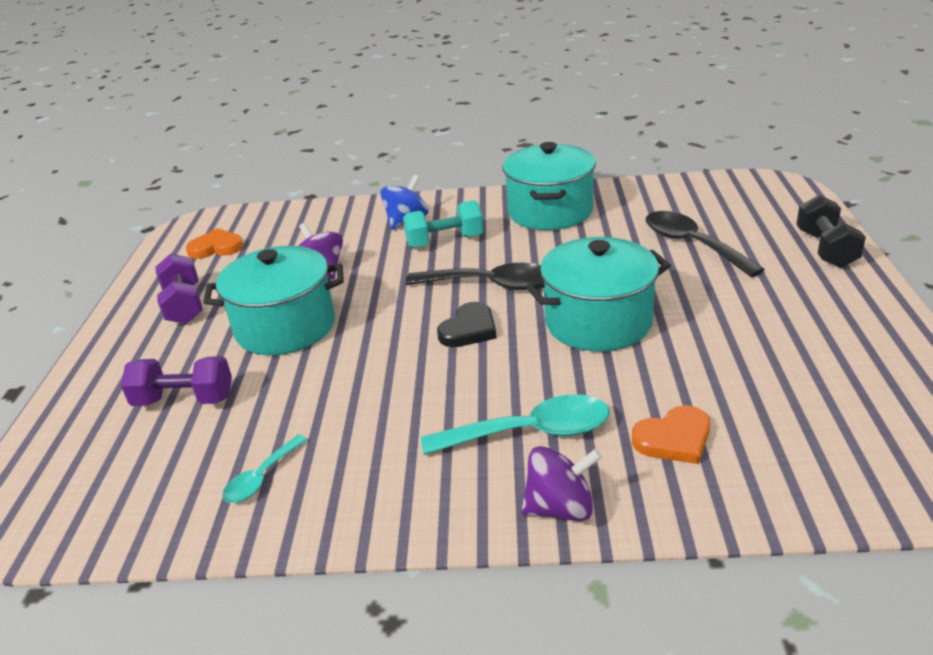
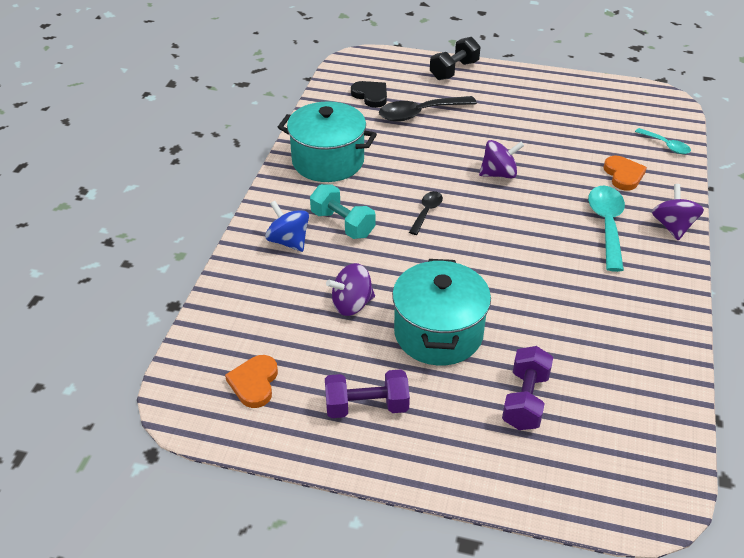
camera: 80 degrees left, 10 degrees up
turquoise spoon [222,435,308,503] -> turquoise spoon moved to [635,128,691,154]
turquoise dumbbell [403,200,483,248] -> turquoise dumbbell turned 45 degrees counterclockwise [310,184,375,239]
black spoon [405,263,544,290] -> black spoon [409,191,443,235], size x0.56
black heart [437,302,497,347] -> black heart moved to [351,81,387,108]
turquoise pot [526,237,671,351] -> purple spinning top [479,140,524,178]
black dumbbell [796,195,866,268] -> black dumbbell turned 60 degrees counterclockwise [430,37,480,80]

